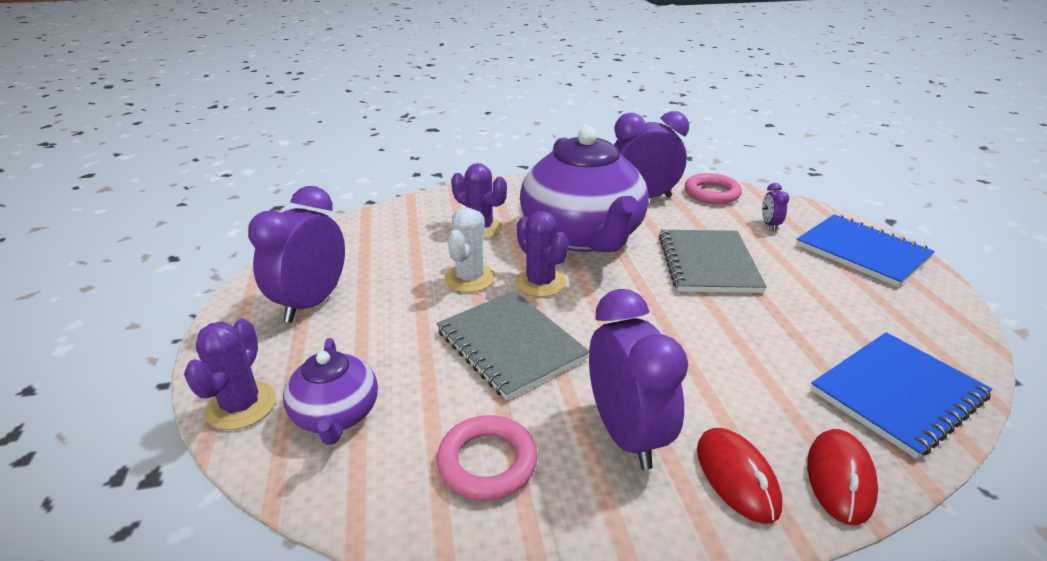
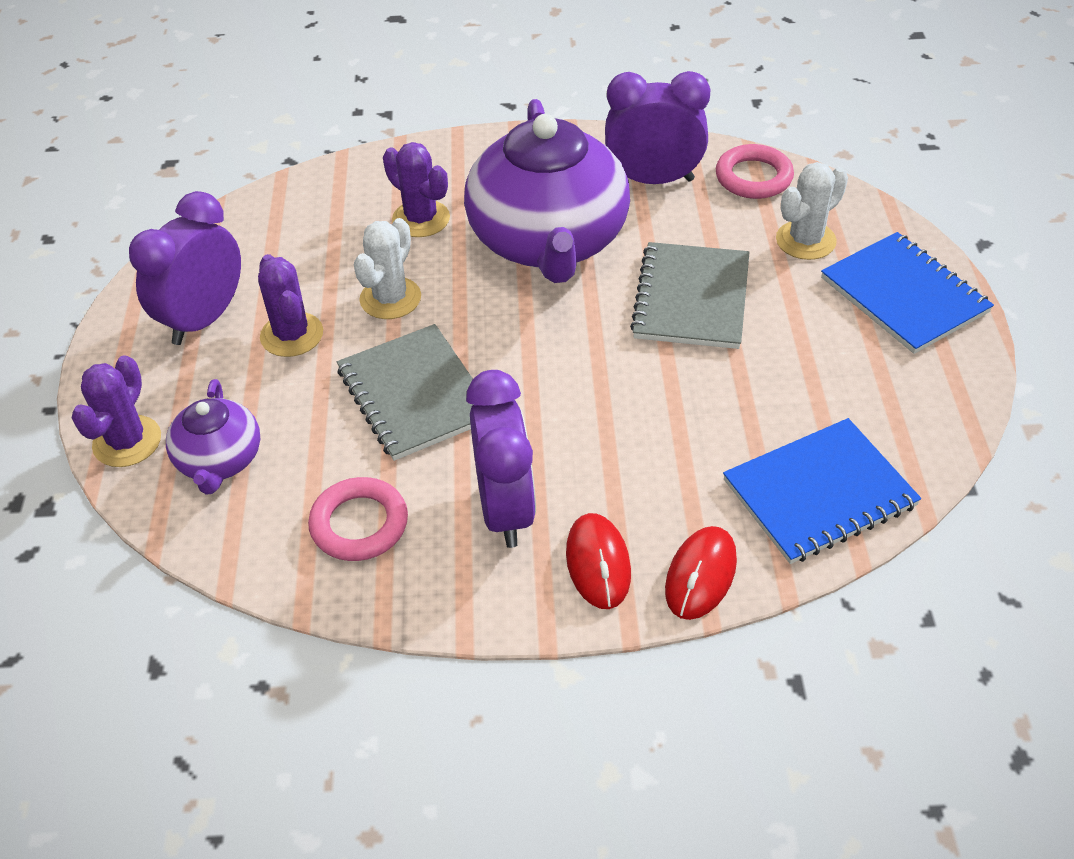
camera: 10 degrees right, 15 degrees up
purple cactus [515,211,569,297] -> purple cactus moved to [258,254,323,357]
purple clock [762,183,789,231] -> white cactus [776,162,848,260]

